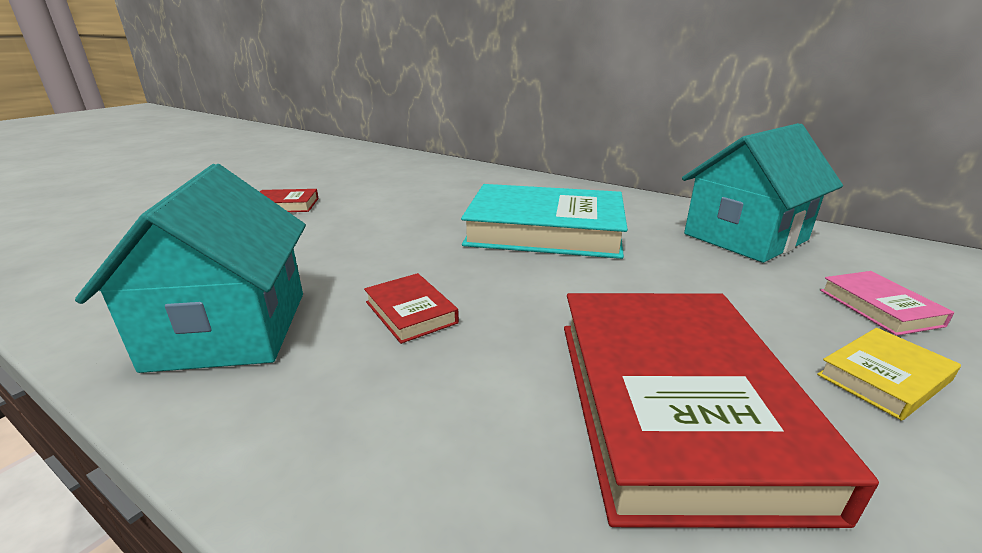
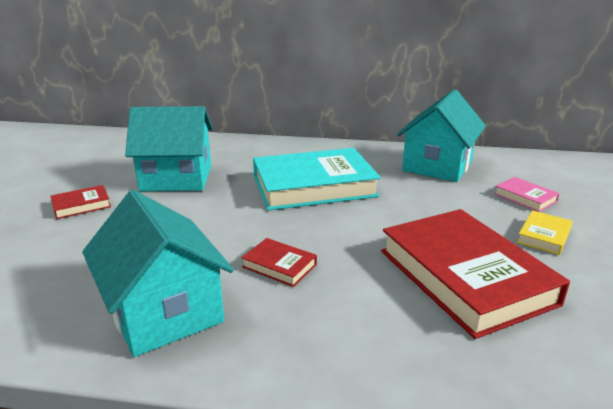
camera: 25 degrees left, 0 degrees up
none -> turquoise house [125,106,213,191]

